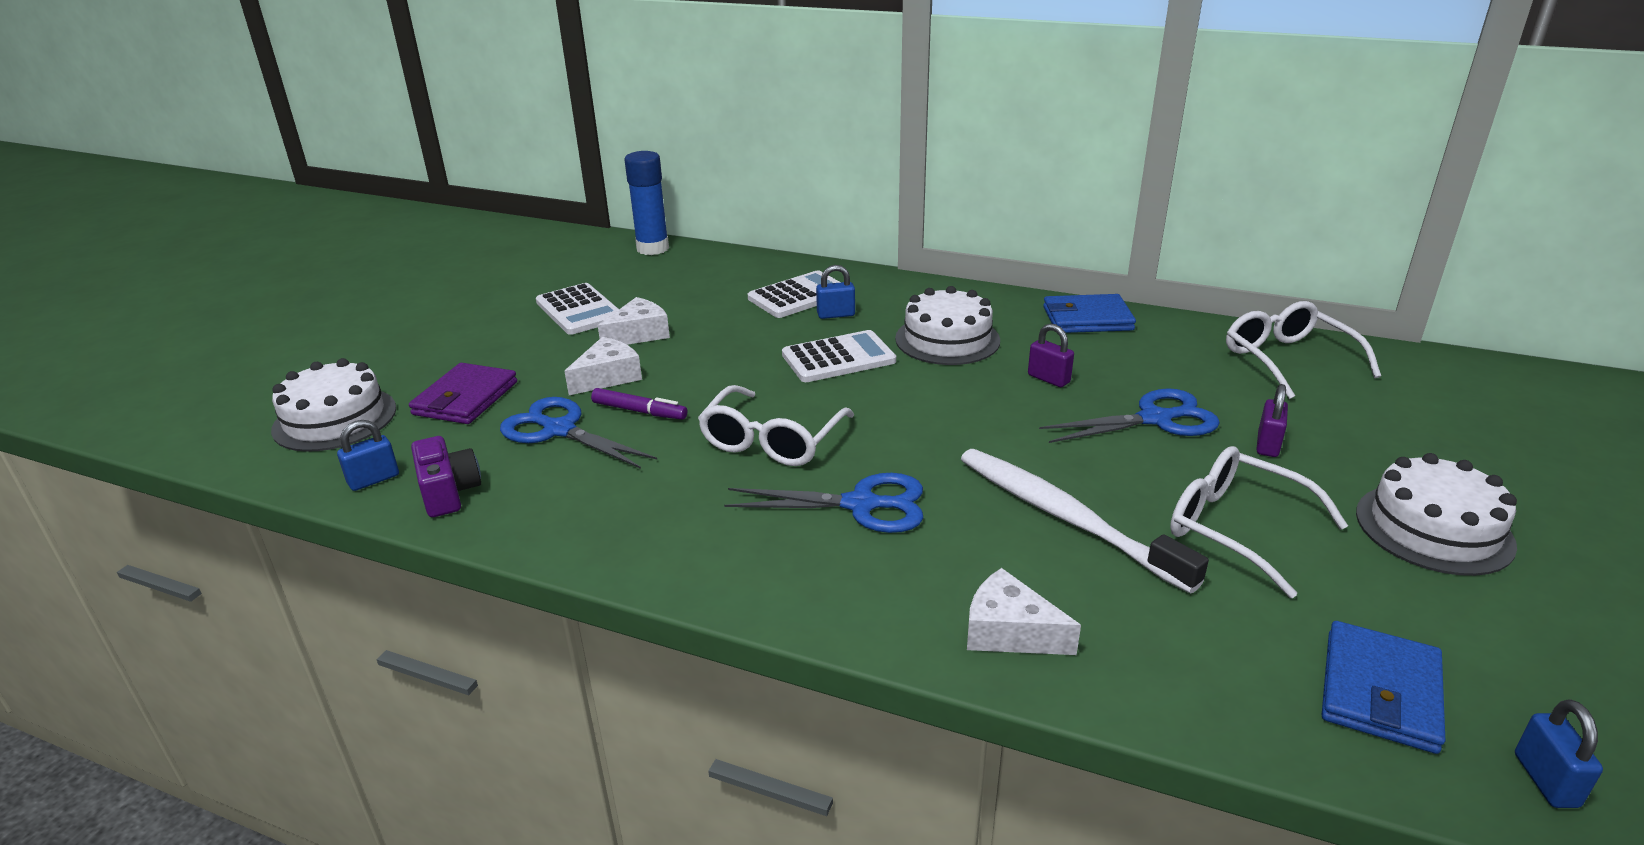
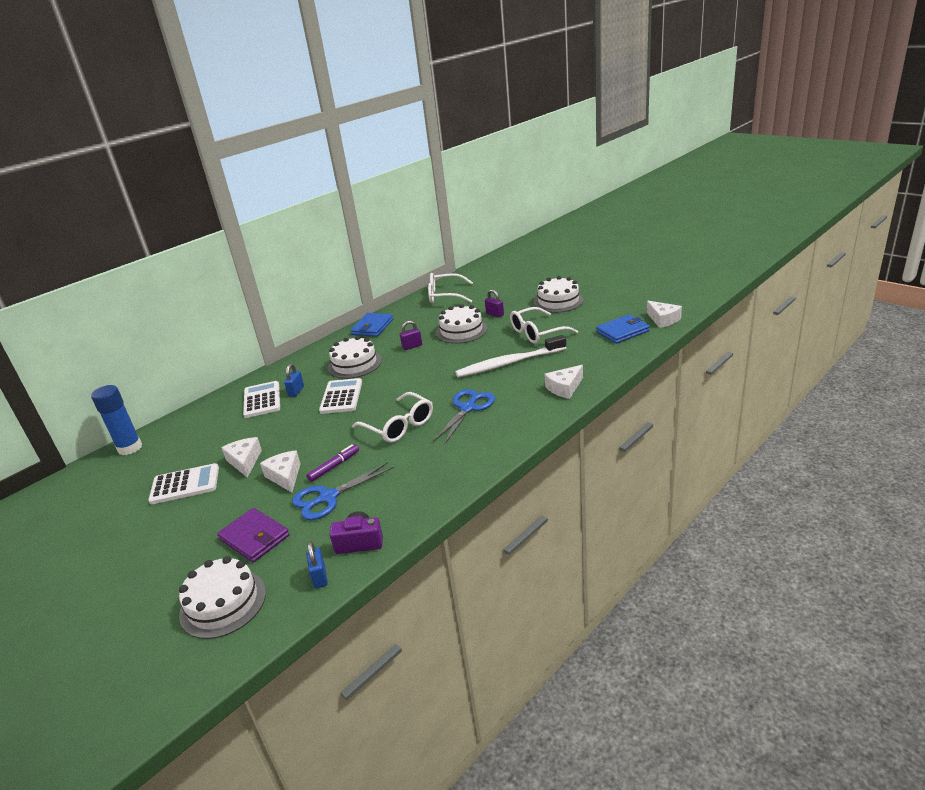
camera: 65 degrees left, 0 degrees up
blue scissors [1039,388,1220,443] -> white cake [436,304,487,344]
blue wallet [1322,621,1445,754] -> blue wallet turned 75 degrees counterclockwise [596,315,650,344]
blue padlock [1515,700,1603,808] -> white cheese [647,301,682,328]

